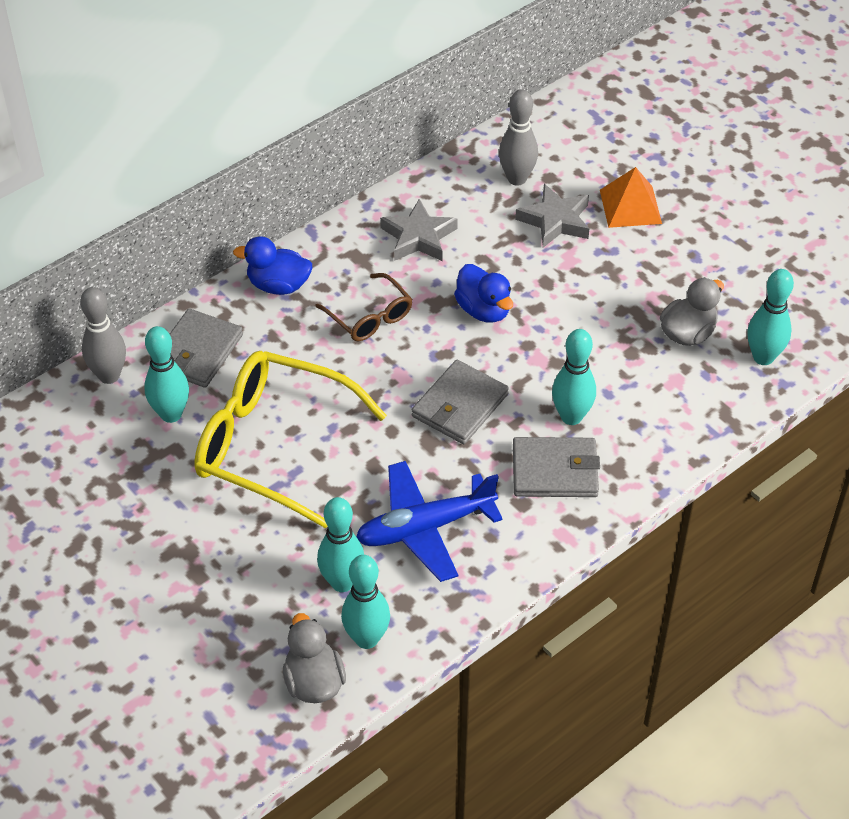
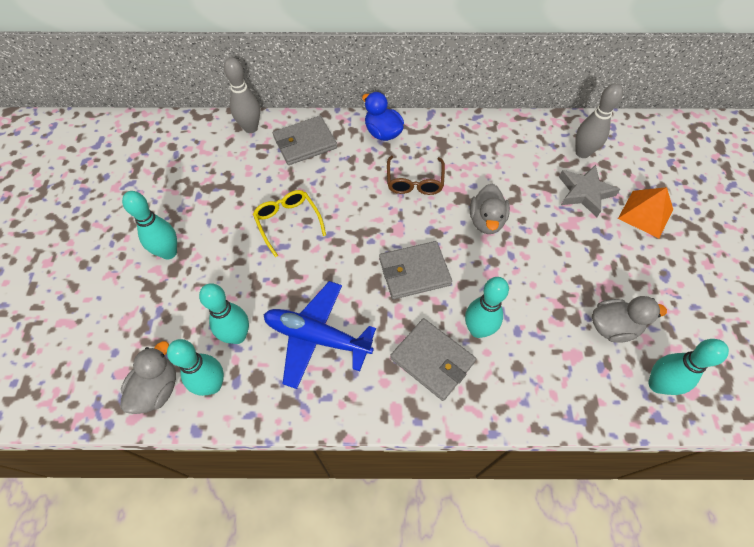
camera: 40 degrees right, 10 degrees up
turquoise bowling pin [144,326,189,423] -> turquoise bowling pin moved to [122,191,177,260]
yellow glasses [195,351,387,528] -> yellow glasses [253,190,326,257], size x0.51
grey star [380,199,458,261] -> none
blue duck [454,264,513,323] -> grey duck [470,184,510,234]

